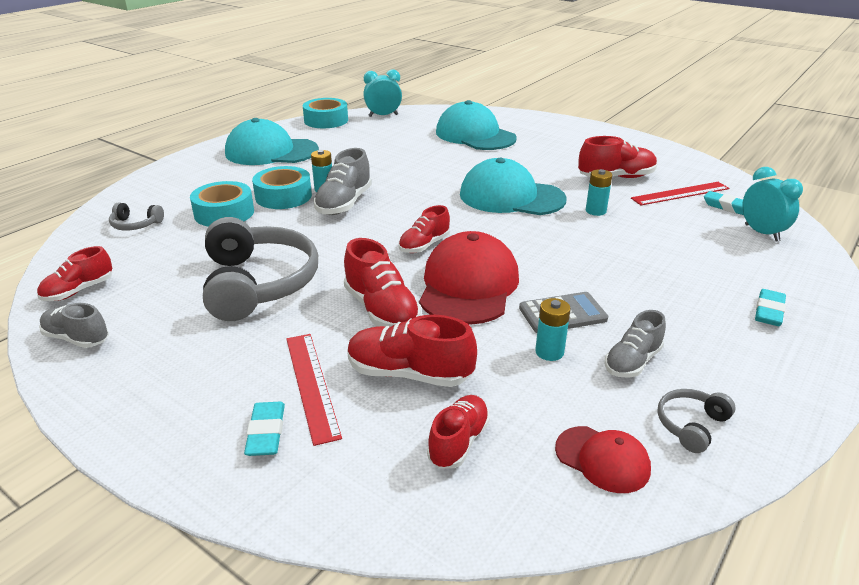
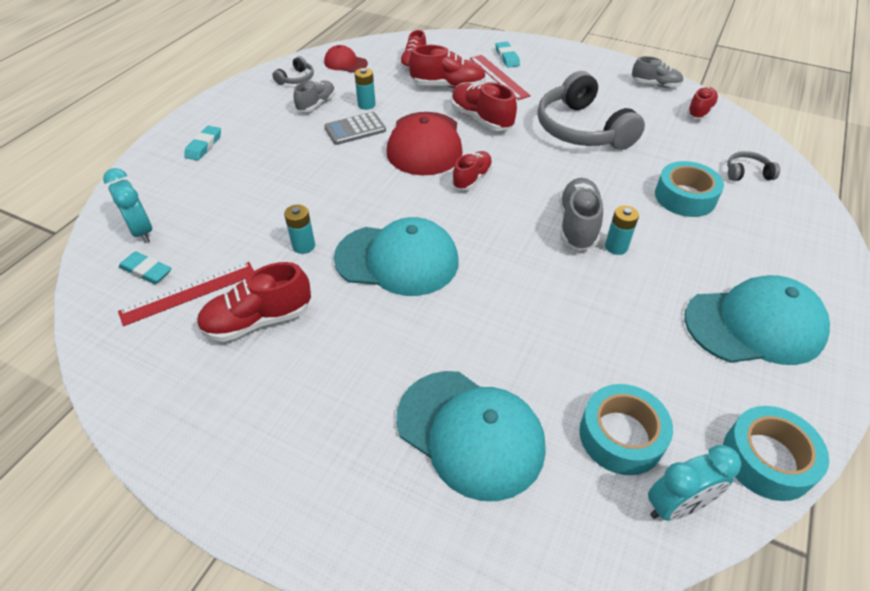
camera: 170 degrees right, 15 degrees up
turquoise tape [252,166,312,209] -> turquoise tape moved to [579,384,673,475]

